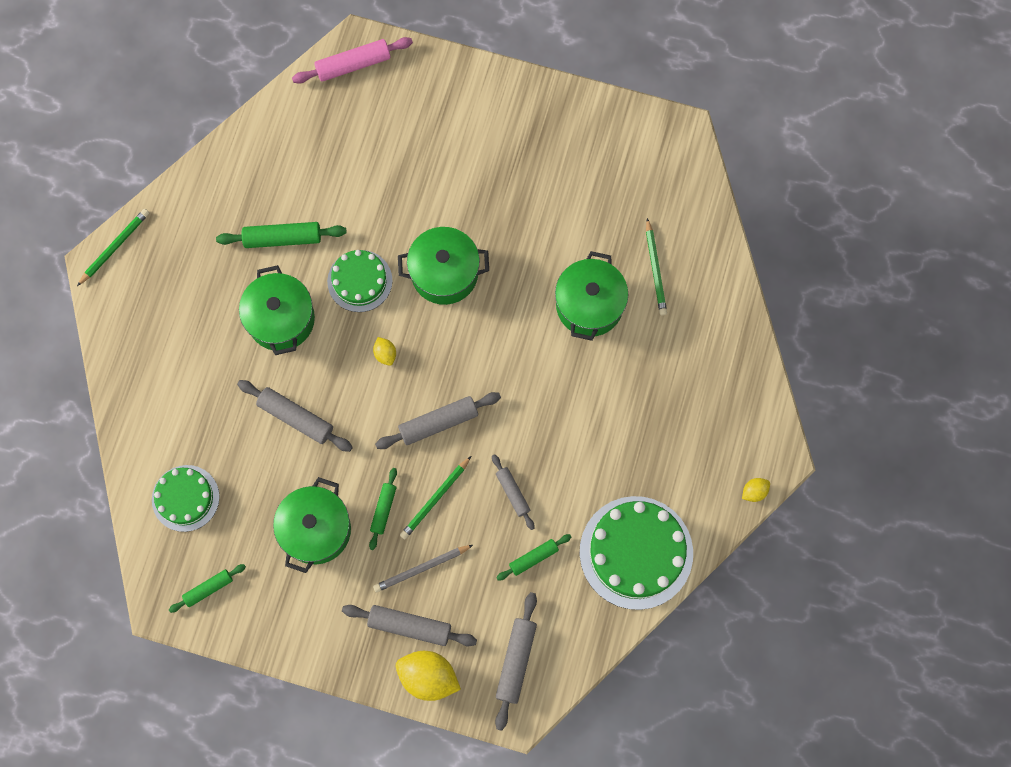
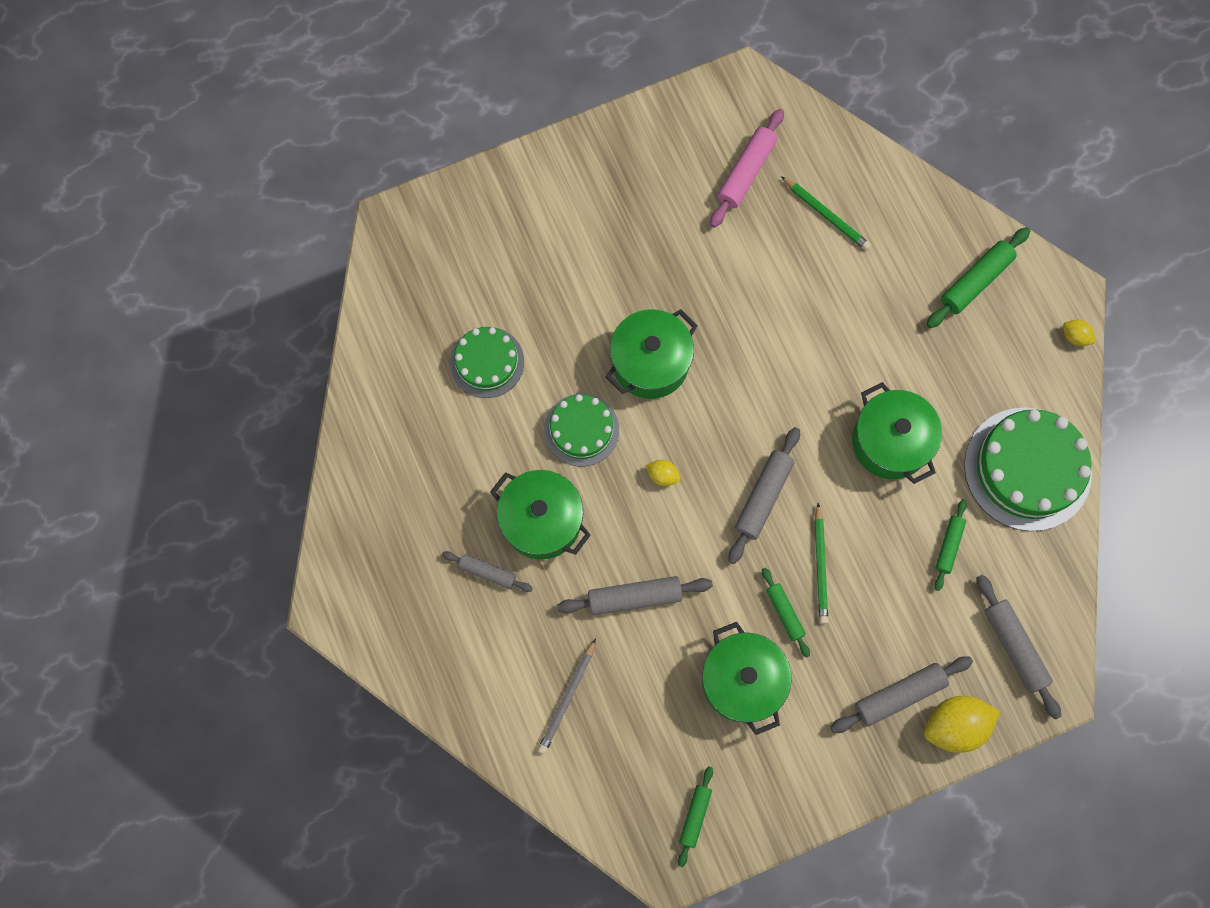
camera: 40 degrees left, 0 degrees up
green pencil [77,209,149,286] -> none
green cake [152,465,220,532] -> green cake moved to [450,327,524,398]
green rolling pin [216,222,347,248] -> green rolling pin moved to [927,227,1030,328]
pink rolling pin [292,37,413,84] -> pink rolling pin moved to [710,109,784,228]
grey pencil [373,545,473,593] -> grey pencil moved to [537,638,596,754]
grey rolling pin [492,454,534,530] -> grey rolling pin moved to [442,551,533,592]
green pot [555,251,628,341] -> green pot moved to [852,382,942,484]
yellow lemon [742,478,770,502] -> yellow lemon turned 75 degrees counterclockwise [1063,320,1096,346]

